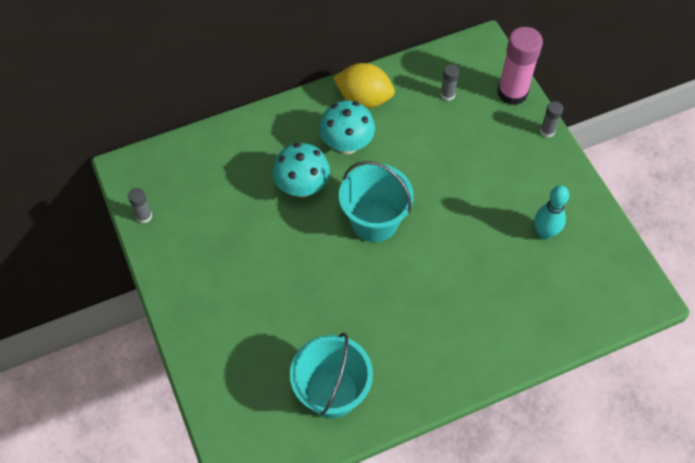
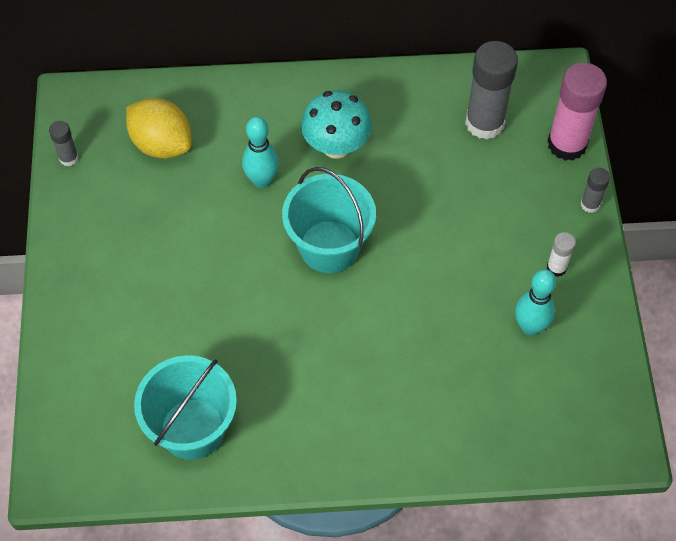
camera: 20 degrees right, 0 degrees up
turquoise mushroom [273,143,330,197] -> turquoise bowling pin [242,116,279,188]
yellow lemon [333,63,395,108] -> yellow lemon moved to [126,98,192,159]
grey glue stick [440,64,459,101] -> grey glue stick [465,41,518,139], size x2.08
none -> white glue stick [547,232,576,277]

